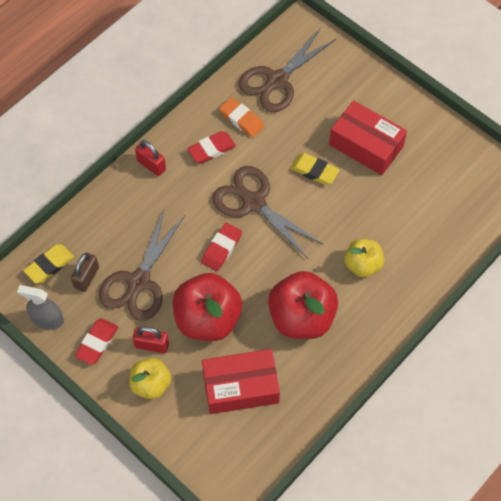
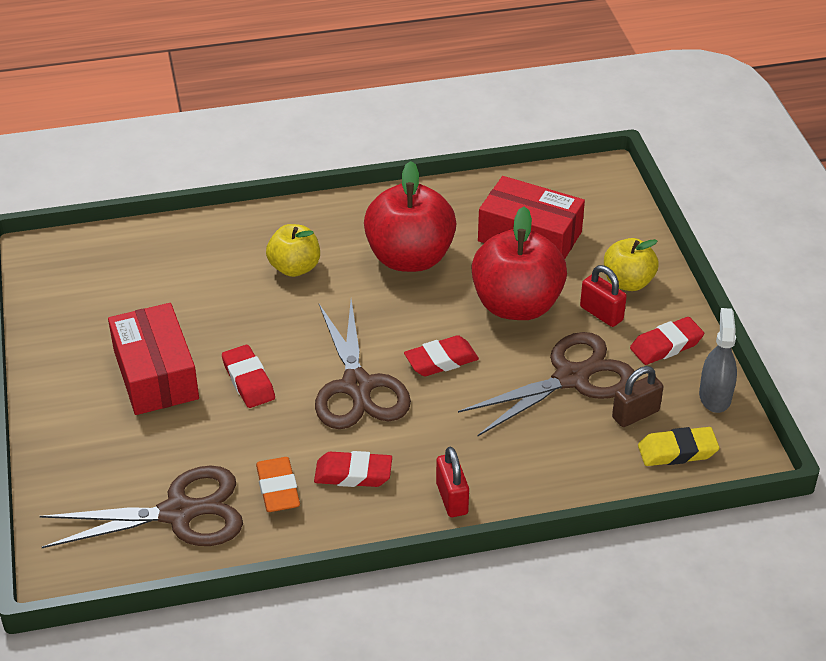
camera: 145 degrees left, 20 degrees down
grey spray bottle [17,285,64,330] -> grey spray bottle turned 135 degrees counterclockwise [699,308,737,413]
yellow eraser [290,153,340,185] -> red eraser [222,345,275,408]

